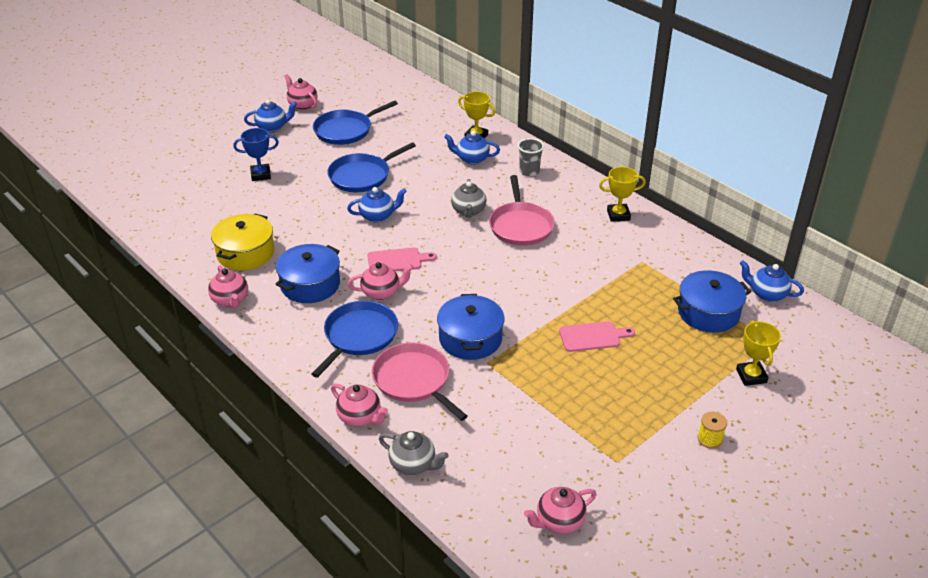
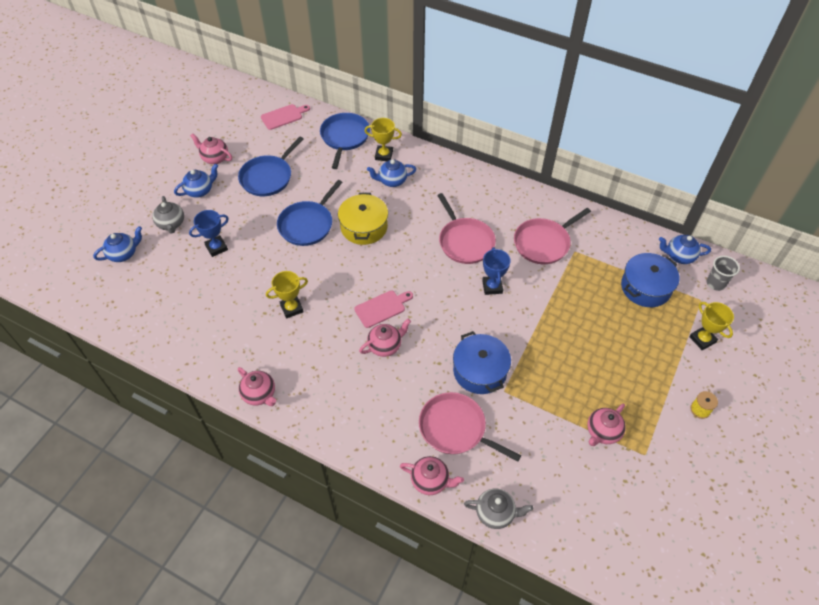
camera: 20 degrees left, 15 degrees up
yellow pot [211,213,274,270] -> yellow pot moved to [338,193,388,245]
blue pot [276,244,340,303] -> none
blue pan [311,301,398,378] -> blue pan moved to [320,113,370,169]
blue teapot [347,187,407,223] -> blue teapot moved to [93,226,142,262]
grey teapot [451,179,487,218] -> grey teapot moved to [152,196,184,234]
grey cup [518,138,544,177] -> grey cup moved to [707,256,740,291]
pink teapot [524,487,596,534] -> pink teapot moved to [587,403,626,446]
pink cutting board [559,321,635,352] -> pink cutting board moved to [261,104,310,130]
yellow trophy [599,167,646,222] -> yellow trophy moved to [266,271,308,318]
none -> blue trophy [482,247,511,295]
none -> pink pan [514,208,591,264]

